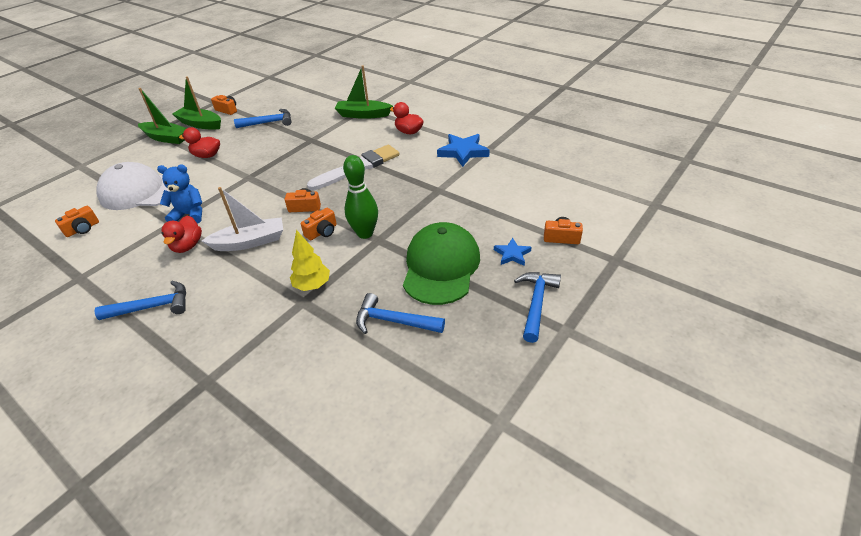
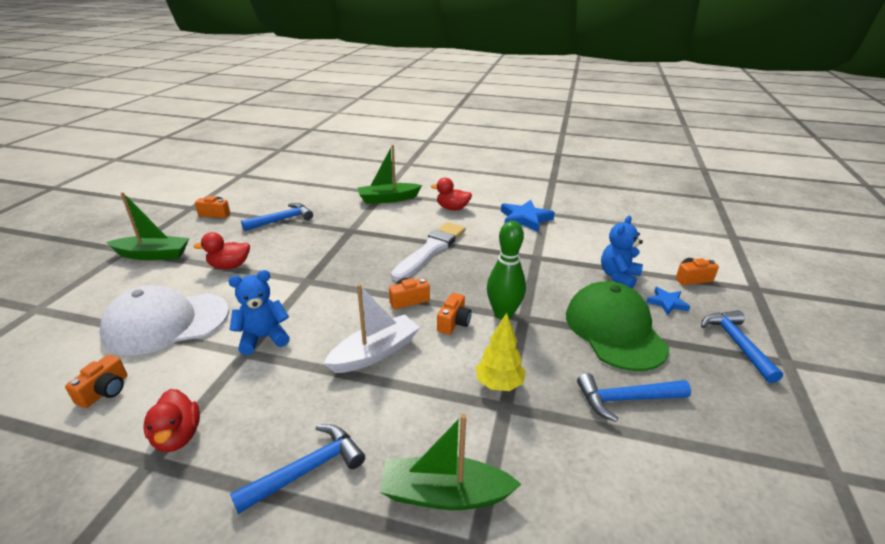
camera: 25 degrees left, 10 degrees down
red duck [162,215,202,253] -> red duck moved to [143,389,200,452]
green boat [172,76,221,130] -> green boat moved to [380,414,521,510]
none -> blue teddy bear [601,216,643,289]

